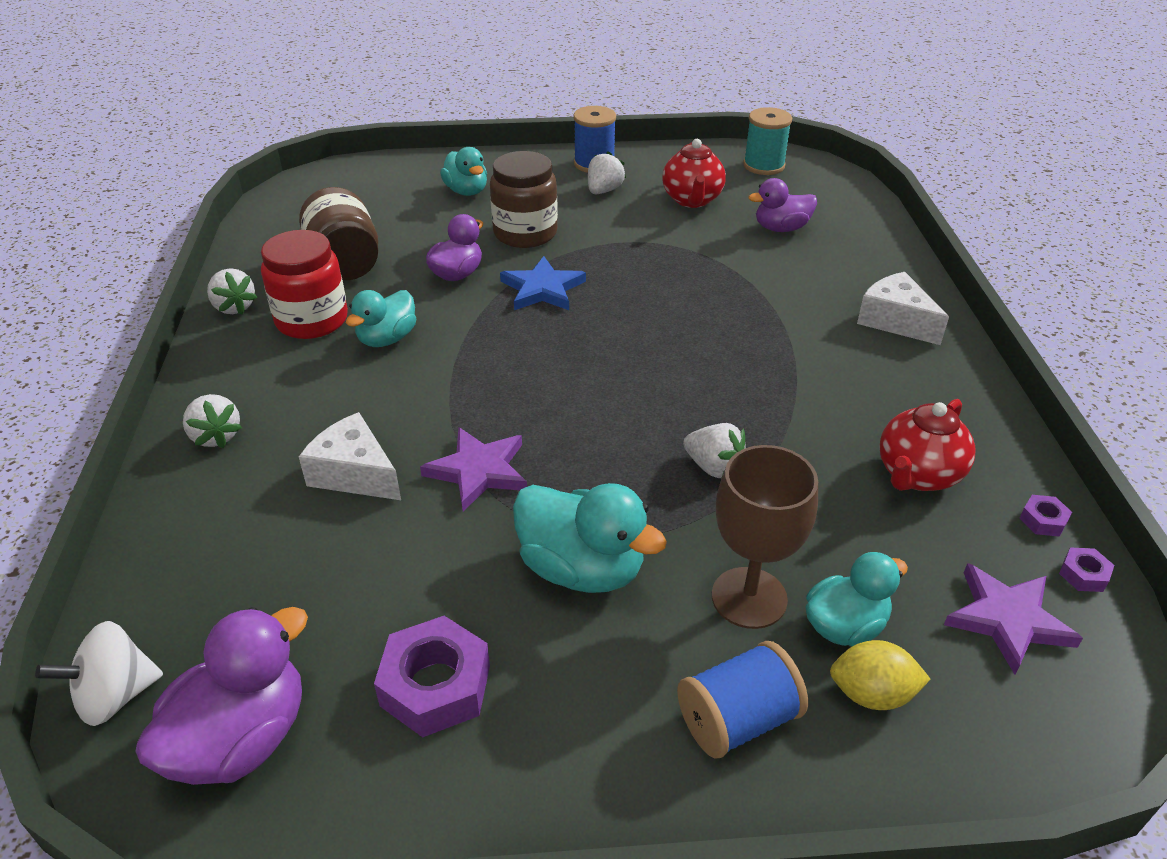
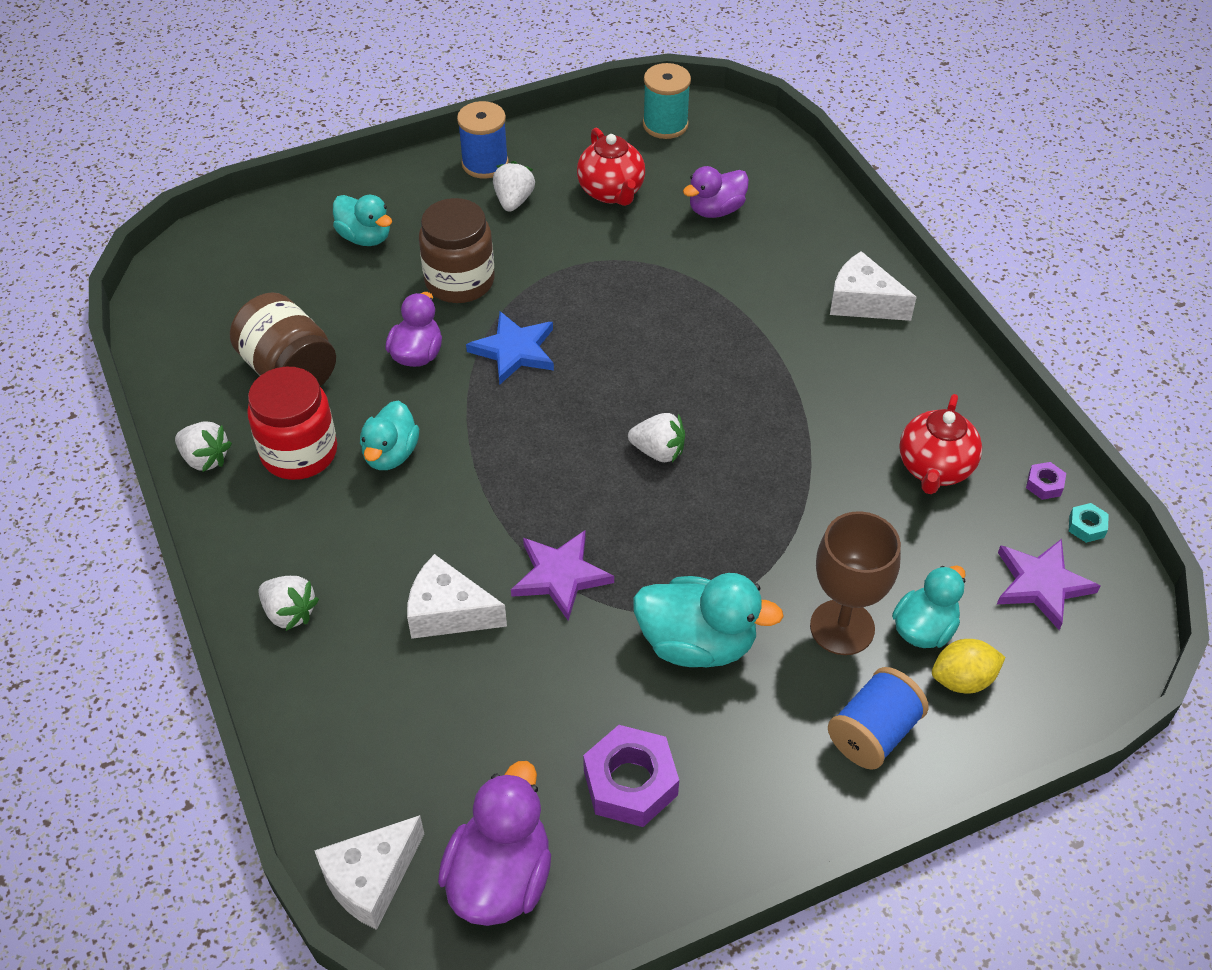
camera: 20 degrees left, 10 degrees up
white spinning top [35,621,163,726] -> white cheese [314,815,424,930]
white strawberry [683,423,746,478] -> white strawberry moved to [628,413,685,462]
purple nut [1059,547,1114,592] -> turquoise nut [1069,503,1109,543]

